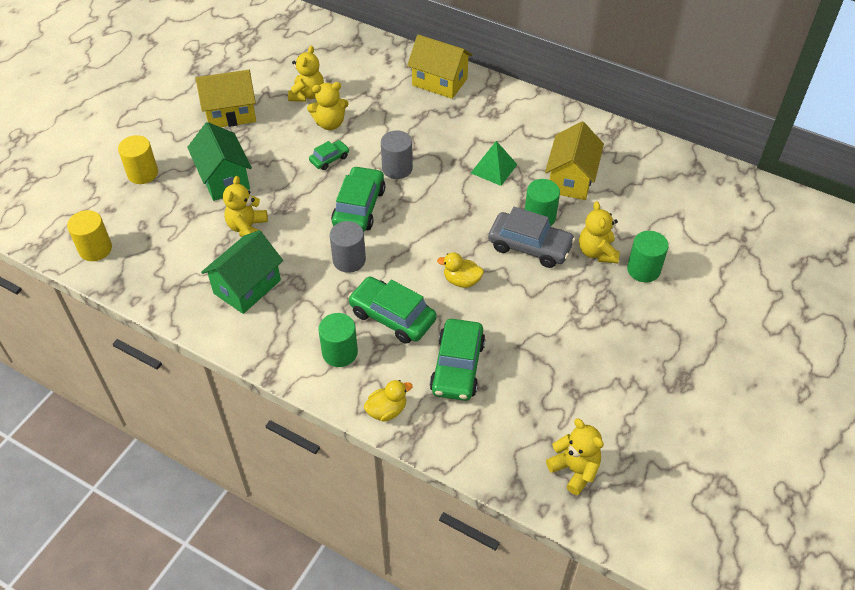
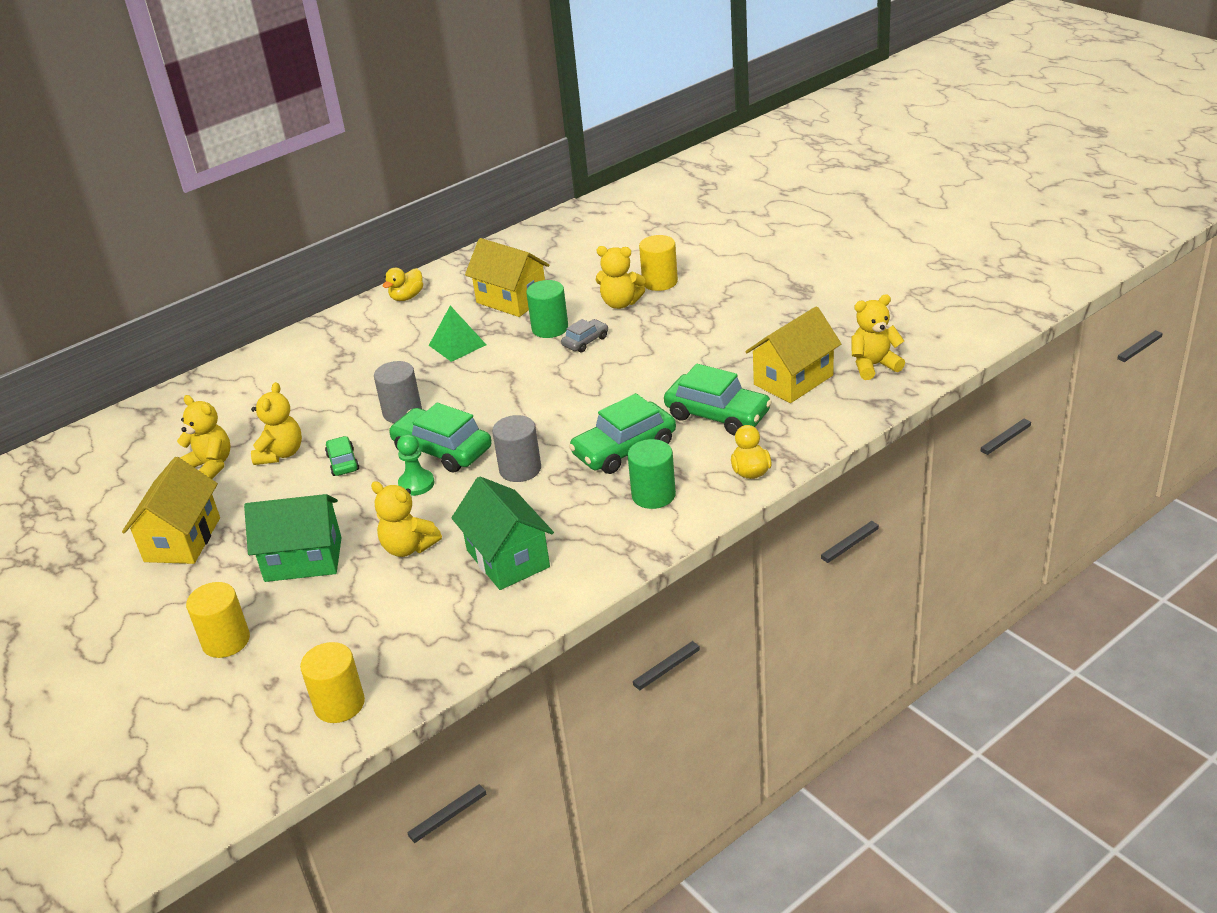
camera: 65 degrees left, 15 degrees down
yellow house [407,34,473,99] -> yellow house moved to [745,306,841,403]
yellow duck [437,252,484,288] -> yellow duck moved to [383,268,423,301]
grey car [488,207,575,268] -> grey car [561,319,608,353], size x0.53
green cylinder [627,231,669,282] -> yellow cylinder [639,235,678,291]
none -> green pawn [397,434,434,496]

